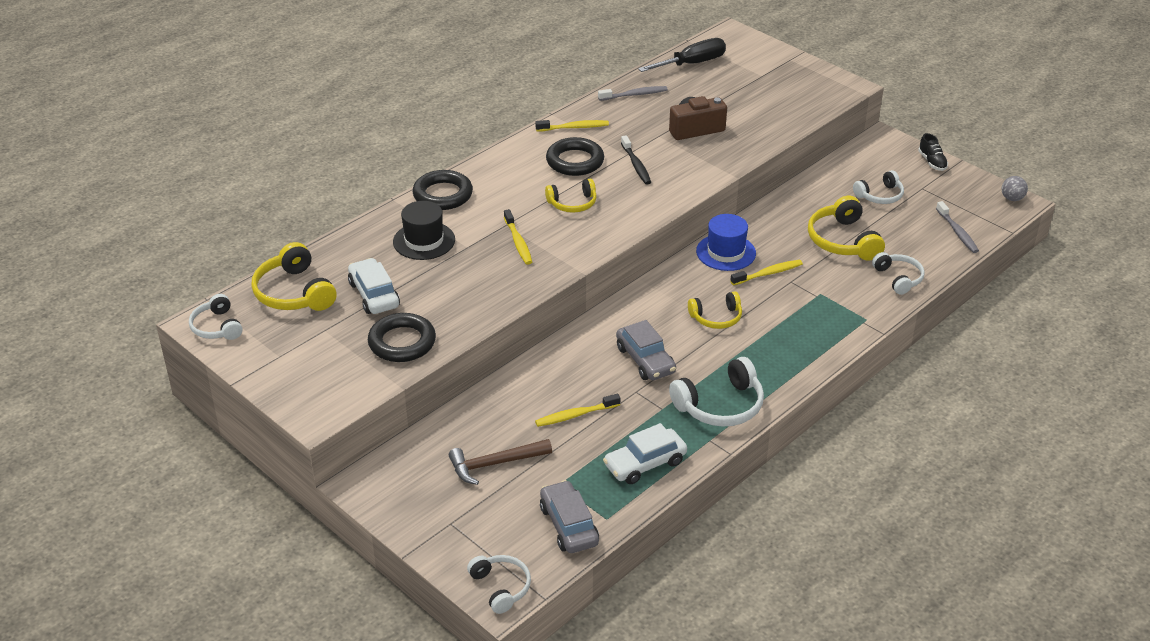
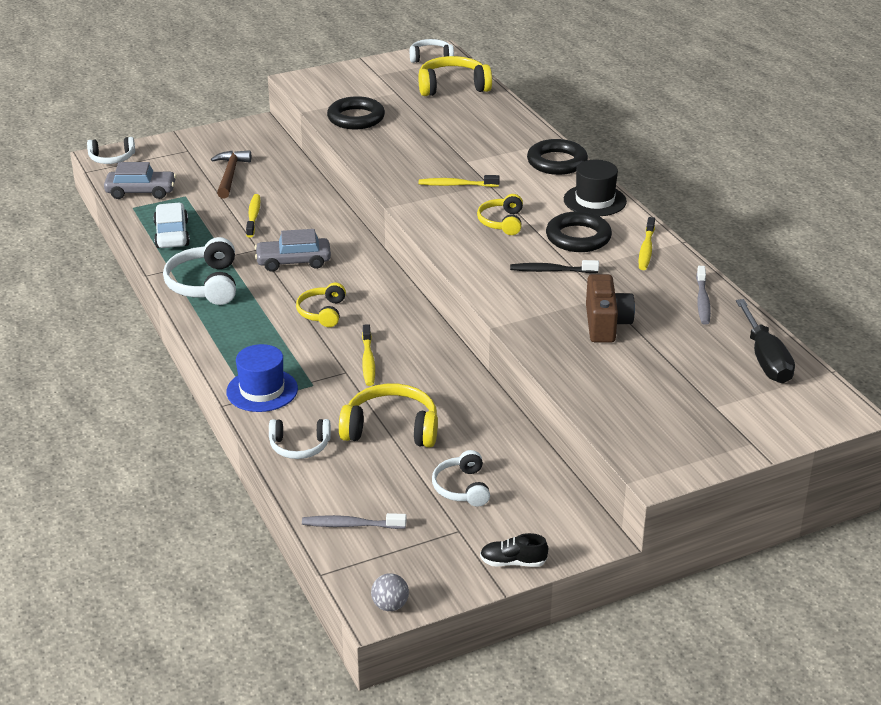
camera: 110 degrees right, 5 degrees down
white car [348,258,400,314] -> none
black hat [393,201,455,260] -> black hat moved to [564,160,627,216]
blue hat [696,214,756,271] -> blue hat moved to [226,344,298,412]

